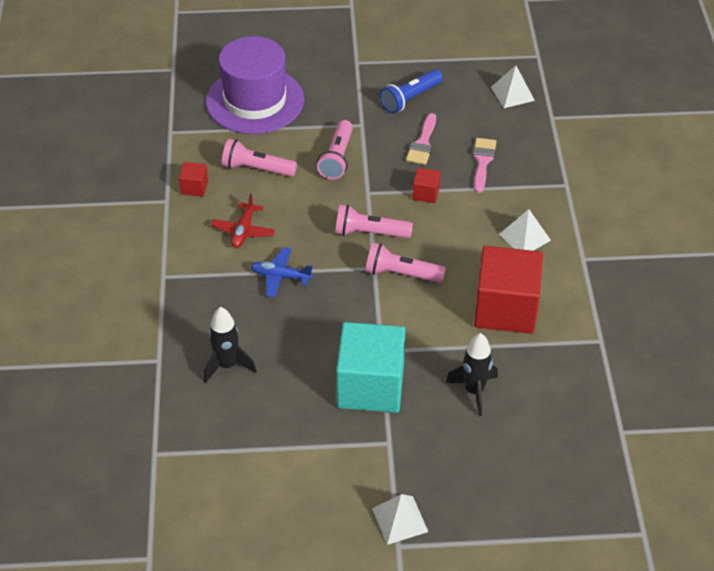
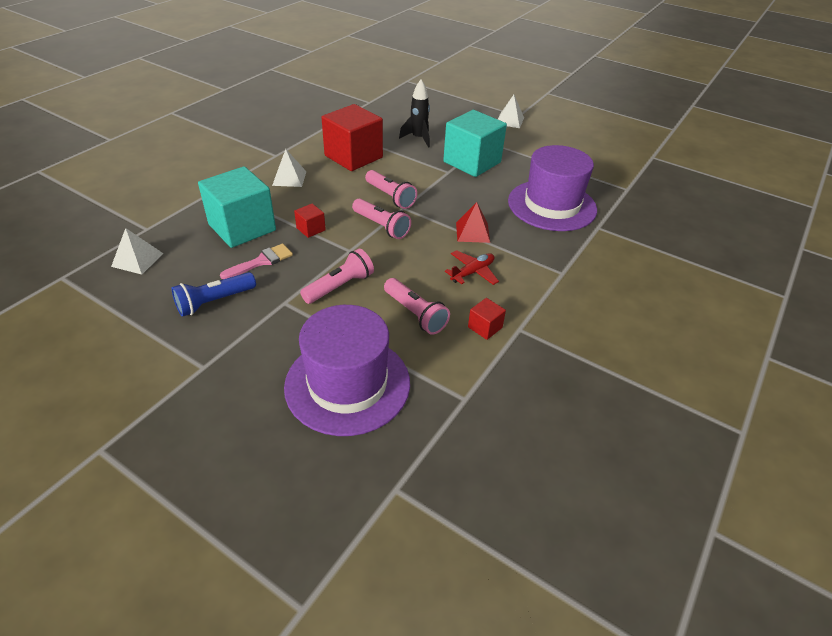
camera: 145 degrees left, 5 degrees down
black rocket [204,307,256,383] -> purple hat [508,145,597,231]
blue plane [250,247,313,298] -> red pyramid [456,202,490,243]
blue flashlight [380,69,443,113] -> blue flashlight turned 150 degrees clockwise [172,272,256,317]
pink brush [473,138,496,193] -> turquoise cube [198,166,276,248]

